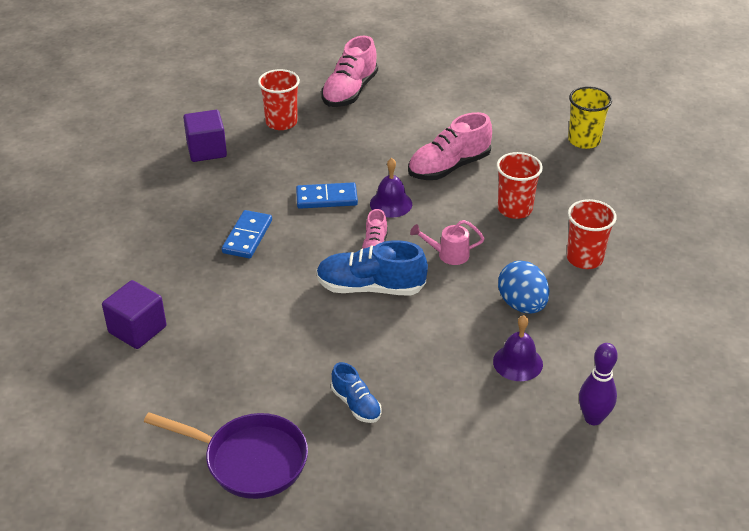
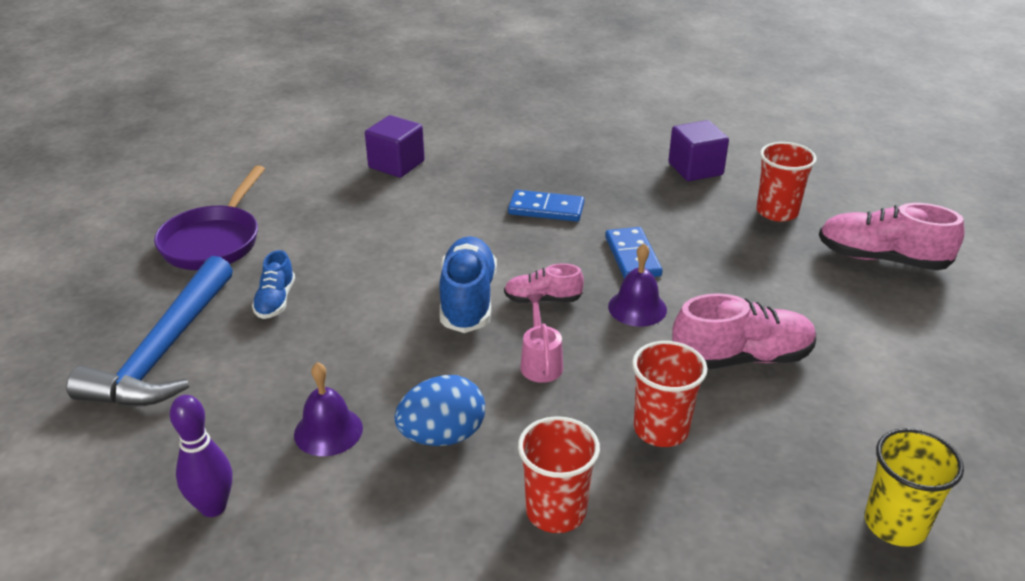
camera: 85 degrees right, 5 degrees down
blue shoe [331,362,382,423] -> blue shoe turned 45 degrees counterclockwise [252,250,295,319]
pink shoe [408,112,492,180] -> pink shoe turned 120 degrees clockwise [672,293,816,369]
none -> blue hammer [66,256,233,406]

